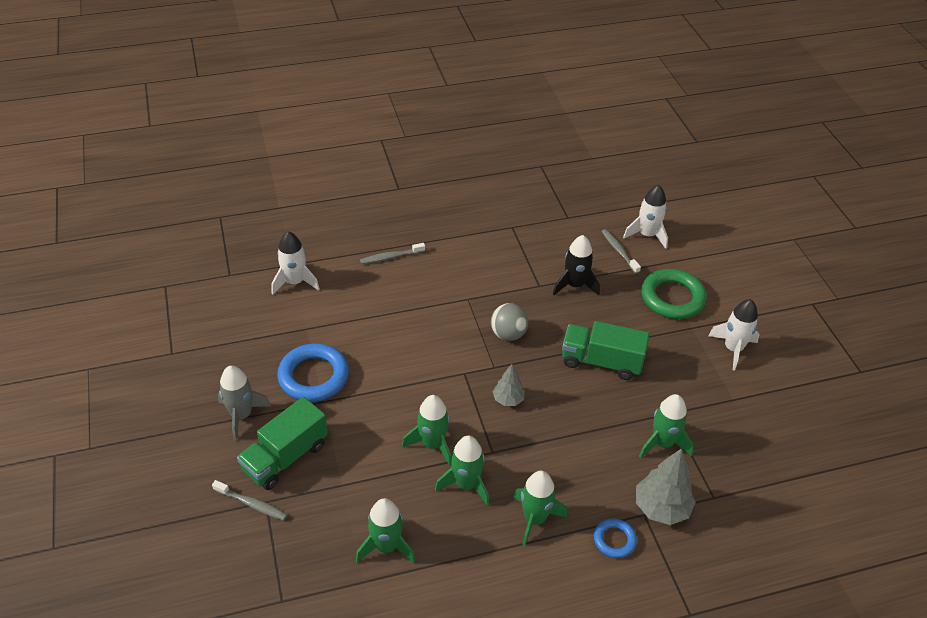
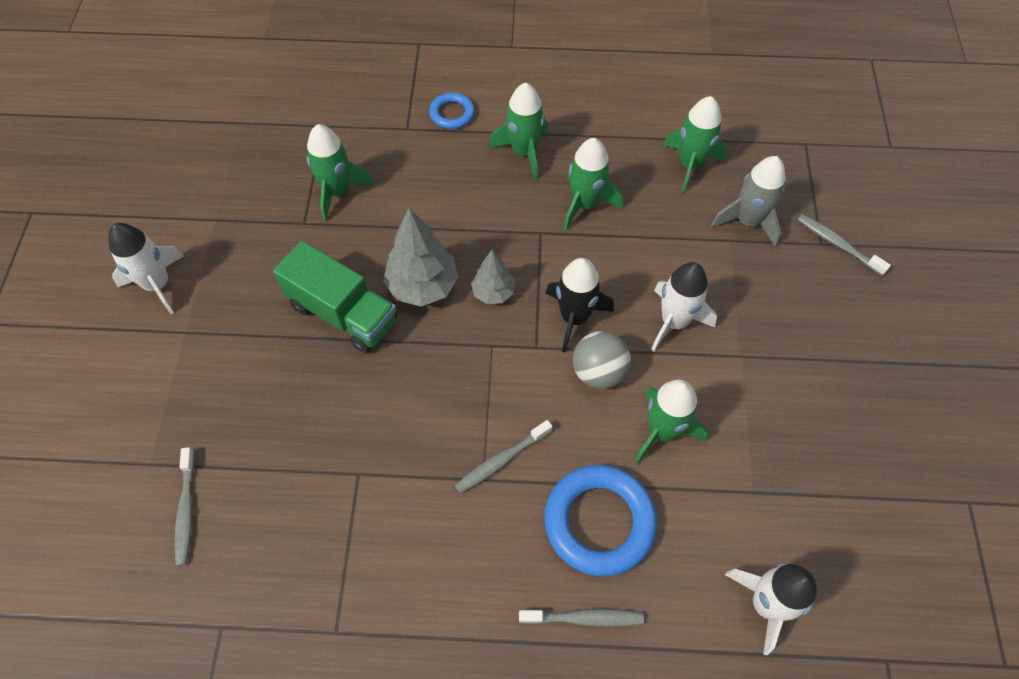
camera: 160 degrees left, 15 degrees up
grey rocket [218,366,271,441] -> grey rocket moved to [711,156,786,247]
green truck [237,397,328,490] -> none
blue ring [277,343,349,402] -> blue ring moved to [544,465,657,577]
green rocket [402,395,451,466] -> green rocket moved to [634,379,708,463]
grey ball [491,303,528,341] -> grey ball moved to [573,331,631,389]
black rocket [553,235,600,296] -> black rocket moved to [546,258,614,352]
white rocket [623,185,668,249] -> white rocket moved to [651,262,717,351]
grey tree [636,448,696,525] -> grey tree moved to [383,208,458,307]
green ring [641,269,707,319] -> none
none -> grey toothbrush [455,420,552,493]

